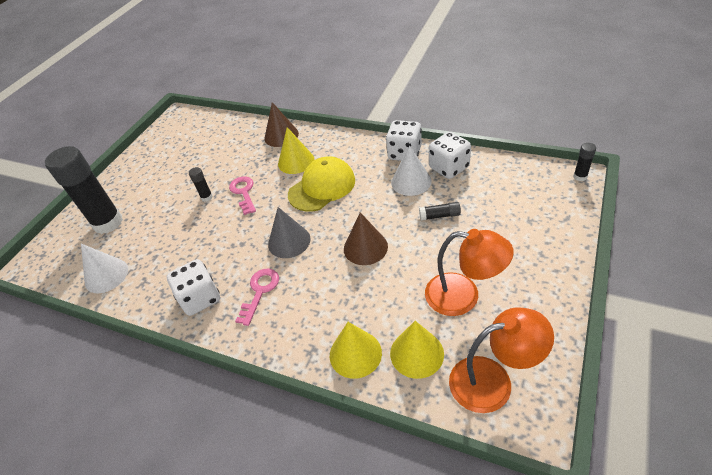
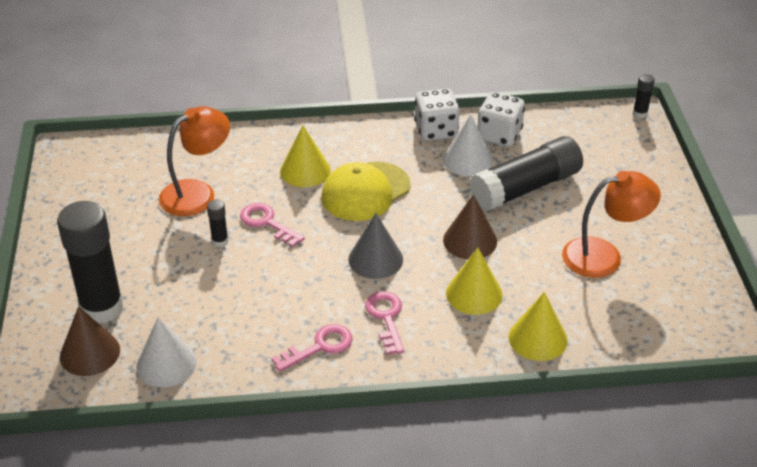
camera: 35 degrees left, 5 degrees down
white dice [167,259,220,316] -> pink key [271,324,353,372]
brown cone [264,102,299,147] -> brown cone moved to [60,306,120,376]
yellow cap [288,156,355,211] -> yellow cap turned 150 degrees counterclockwise [321,162,411,221]
yellow cone [390,321,444,379] -> yellow cone moved to [446,248,503,315]
black glue stick [419,202,461,221] -> black glue stick [470,136,583,211], size x2.42
orange lamp [449,307,554,413] -> orange lamp moved to [159,106,230,216]

